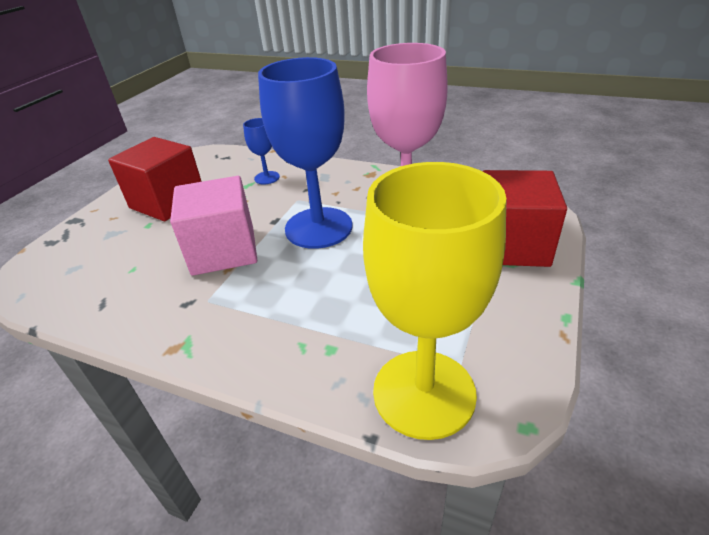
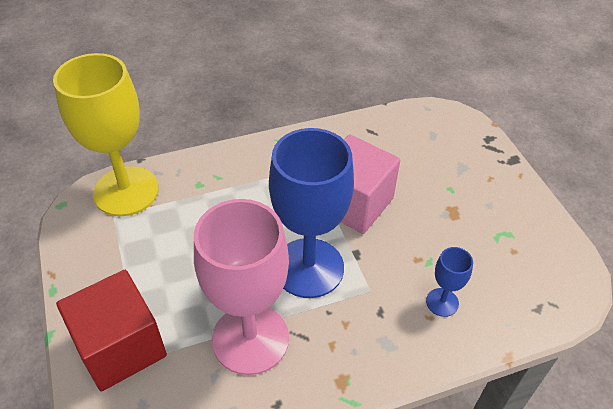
camera: 135 degrees right, 10 degrees up
red cube [108,137,202,221] -> none

